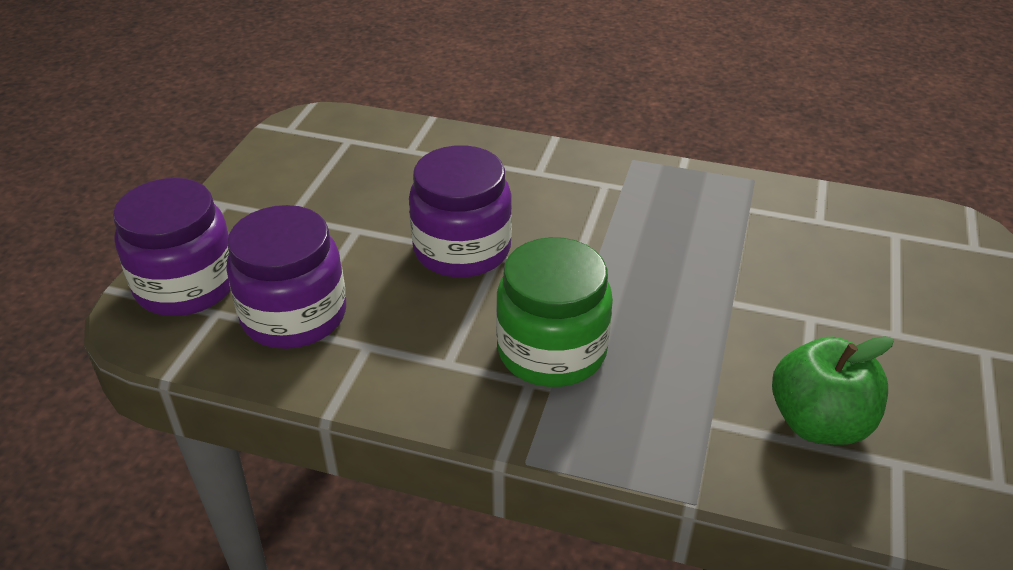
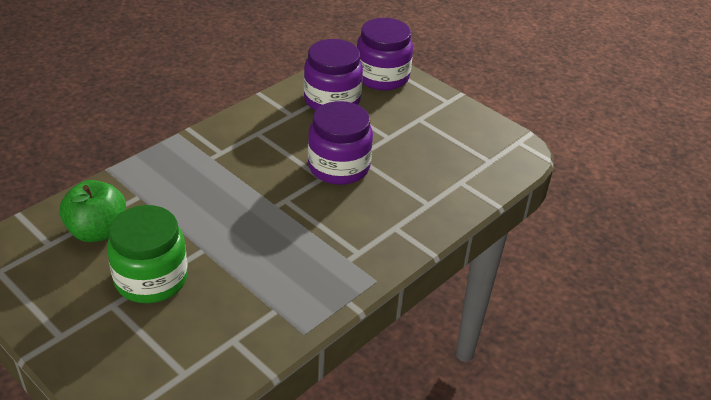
camera: 115 degrees right, 0 degrees up
green jar [496,237,613,387] -> green jar moved to [107,205,188,303]

